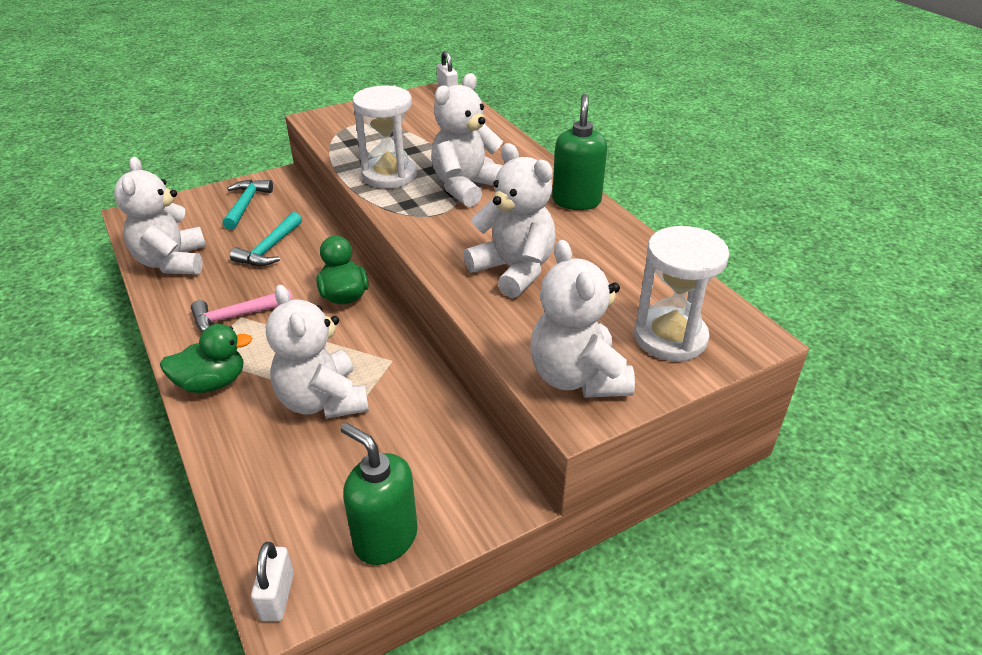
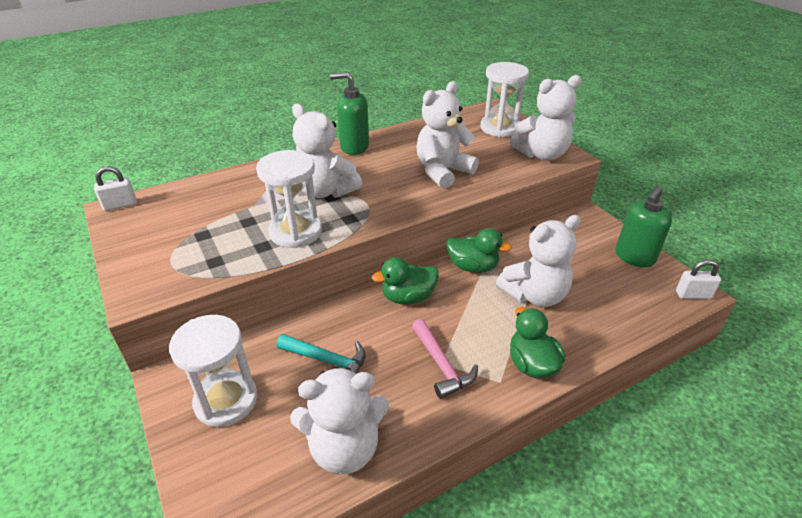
camera: 90 degrees left, 0 degrees up
turquoise hammer [222,179,273,230] -> white hourglass [169,315,257,427]
none -> green duck [446,228,512,273]

